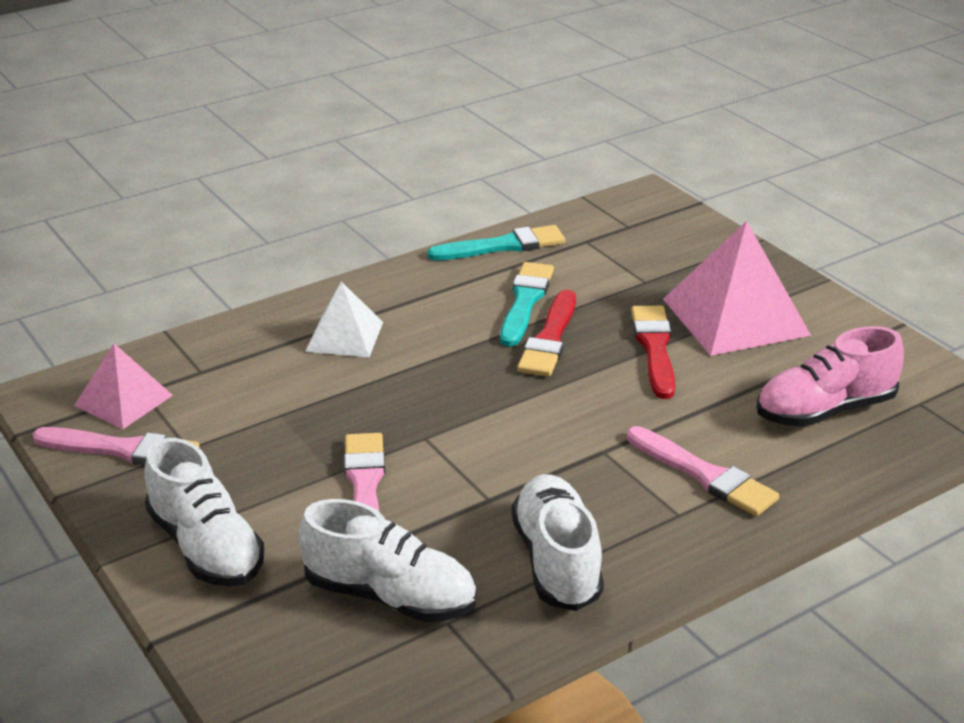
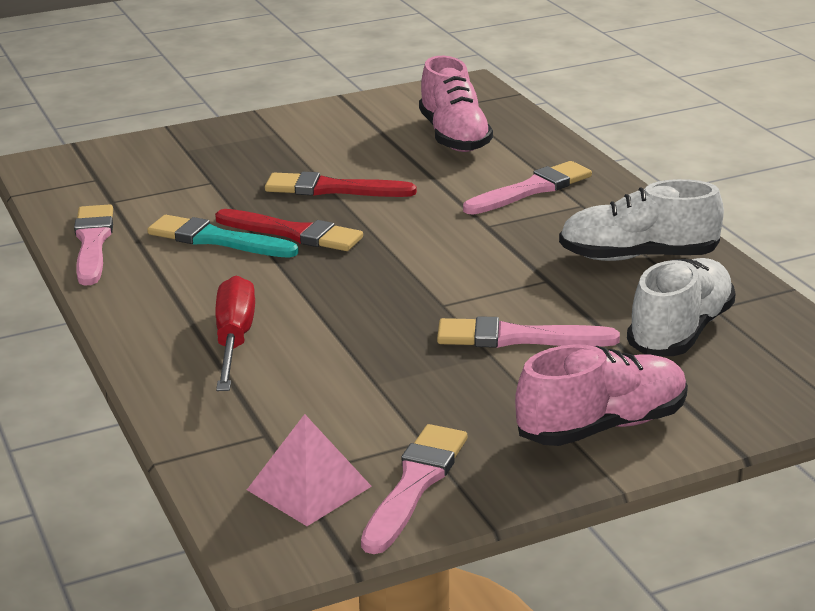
camera: 80 degrees left, 5 degrees down
white shoe [144,438,265,587] -> pink shoe [515,344,688,446]
white pyramid [305,281,383,357] -> red screwdriver [215,276,255,391]
turquoise brush [427,225,565,260] -> pink brush [74,204,113,285]
pink pyramid [663,221,811,356] -> none

